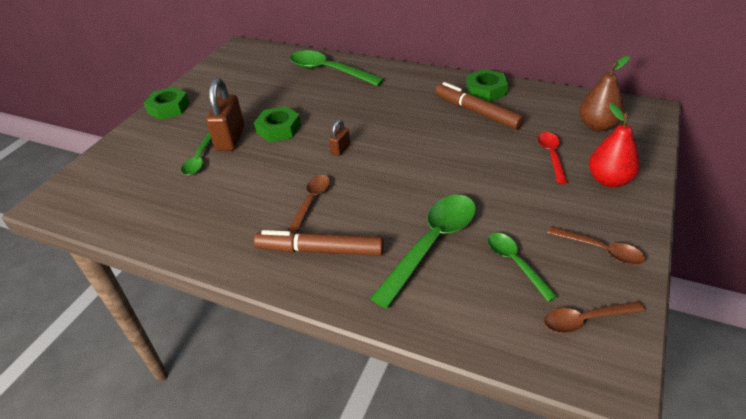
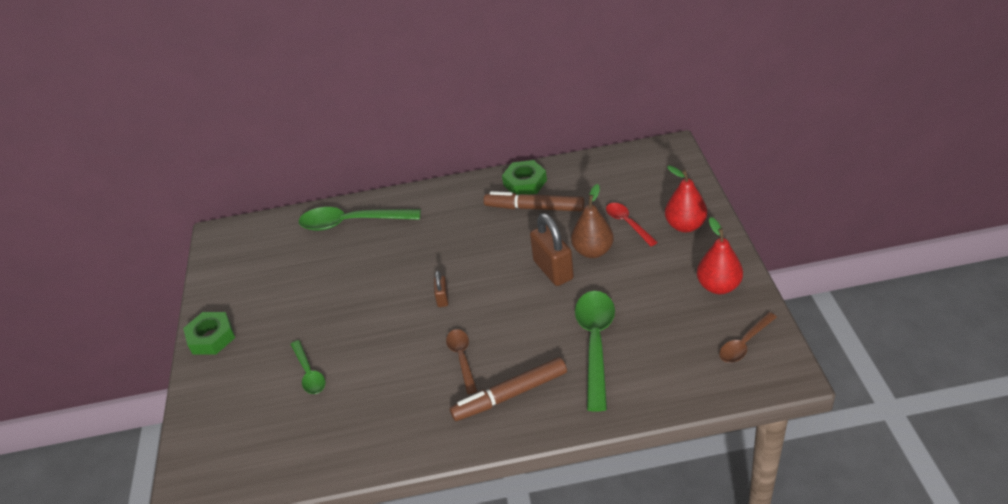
camera: 30 degrees left, 0 degrees up
brown padlock [206,78,245,151] -> brown padlock moved to [530,213,574,286]
green nut [254,106,301,142] -> none
green spoon [488,233,558,302] -> none
brown spoon [548,226,645,265] -> red pear [697,217,743,294]
brown pear [579,56,630,132] -> brown pear moved to [571,184,614,258]

